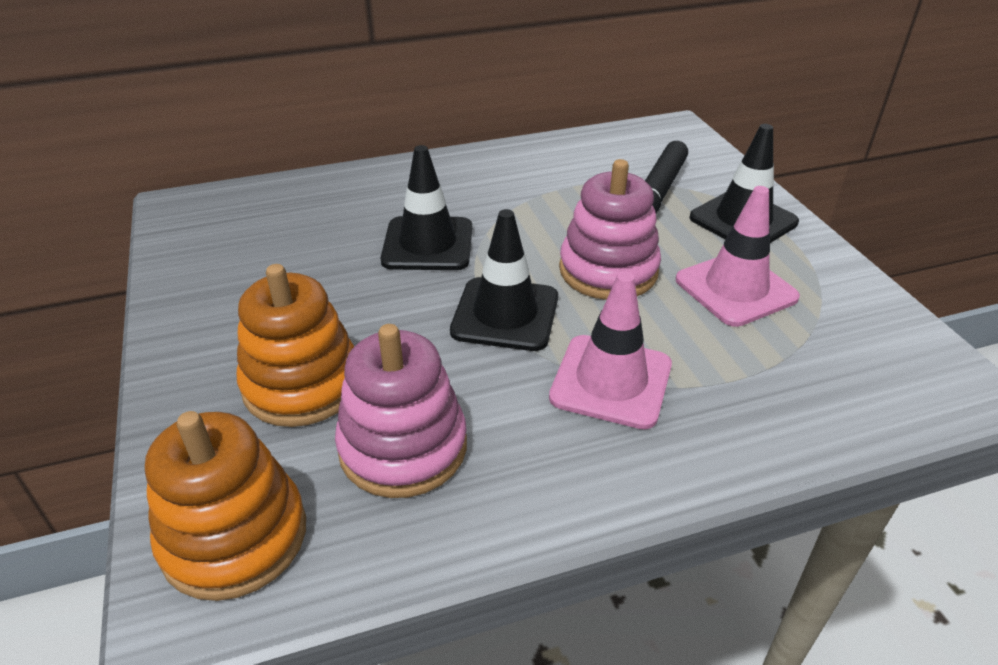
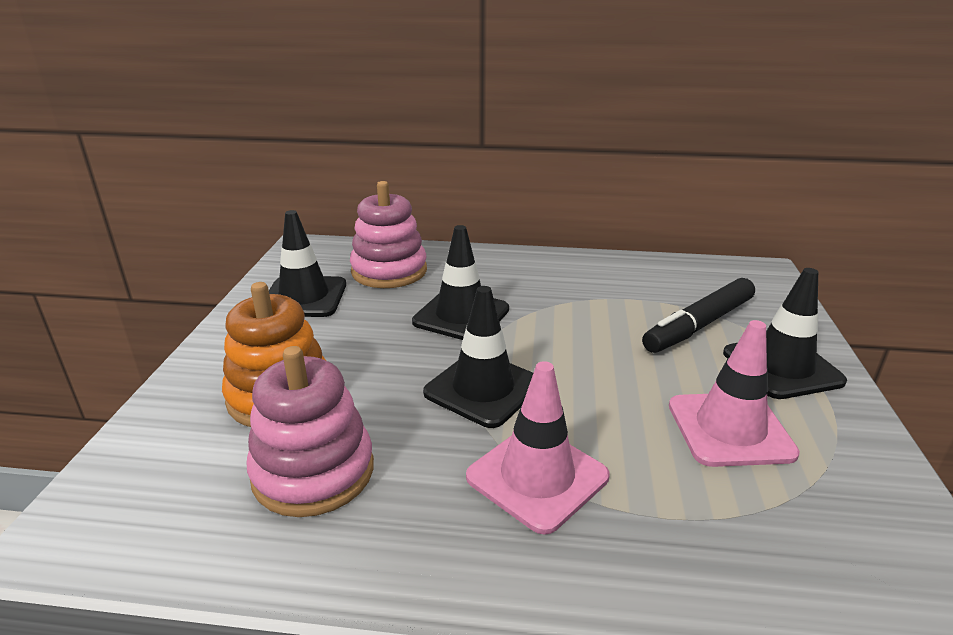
camera: 25 degrees right, 10 degrees down
orange stacking toy [145,411,306,601] -> none
pink stacking toy [559,159,661,300] -> pink stacking toy moved to [350,181,427,288]
none -> black traffic cone [269,210,346,317]

